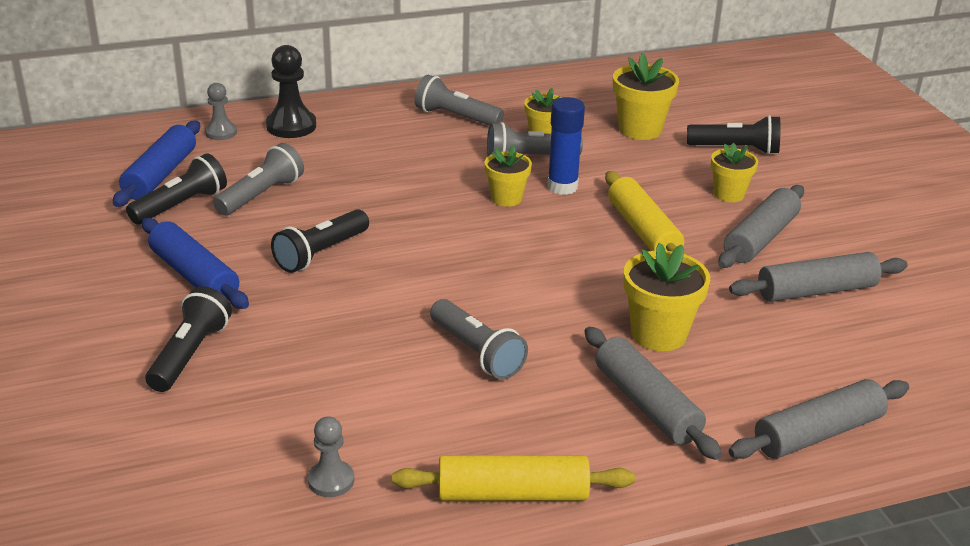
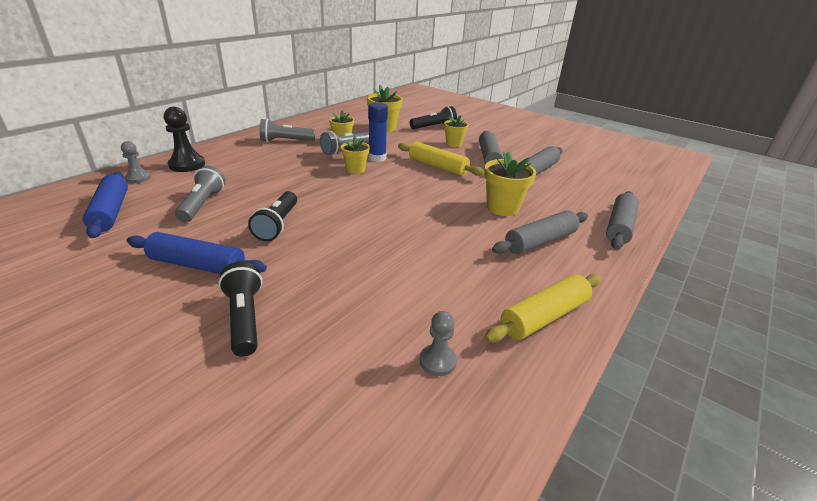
camera: 35 degrees left, 0 degrees up
black flashlight [126,153,227,224] -> none
grey flashlight [430,299,528,380] -> none
grey rolling pin [585,327,722,460] -> grey rolling pin turned 60 degrees counterclockwise [492,210,588,254]

